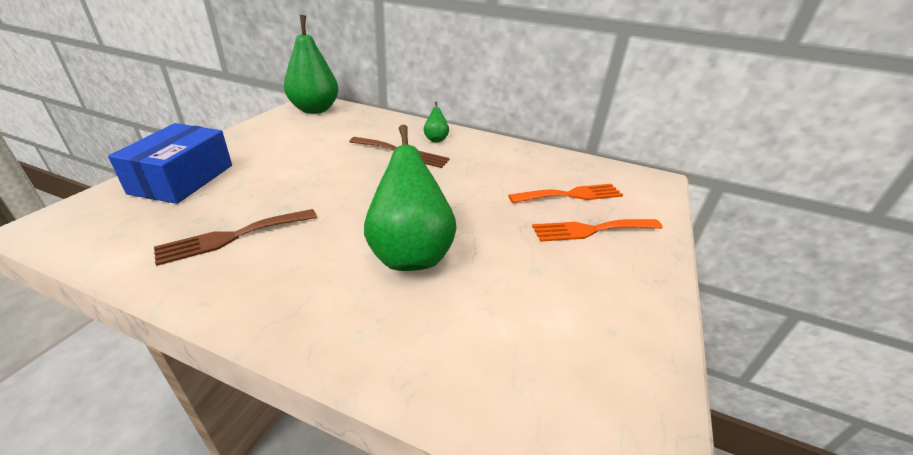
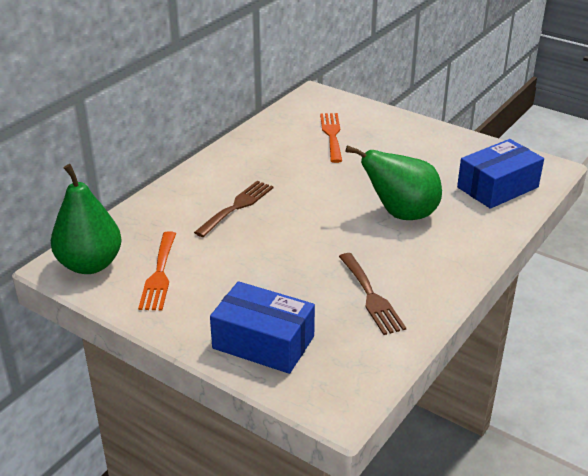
camera: 75 degrees left, 0 degrees up
green pear [424,101,449,143] -> none
orange fork [532,219,663,242] -> orange fork moved to [138,231,176,310]
none -> blue box [457,139,544,209]

